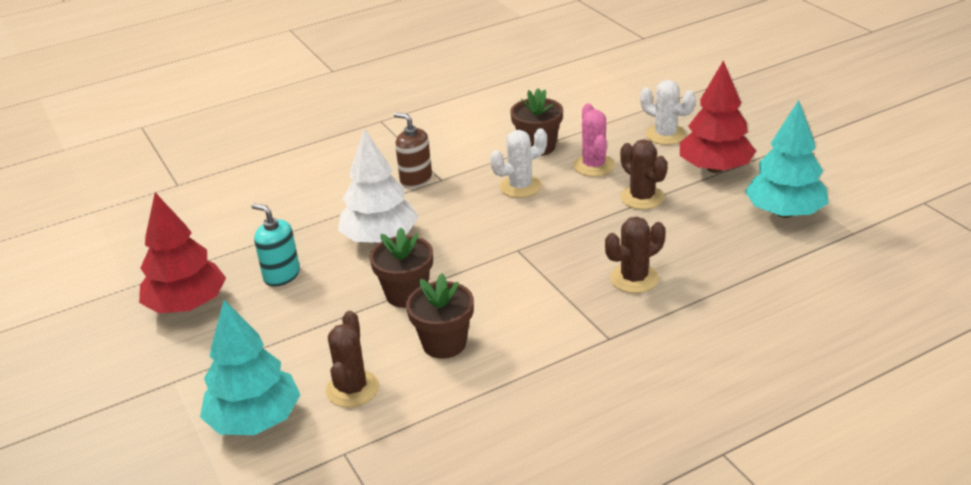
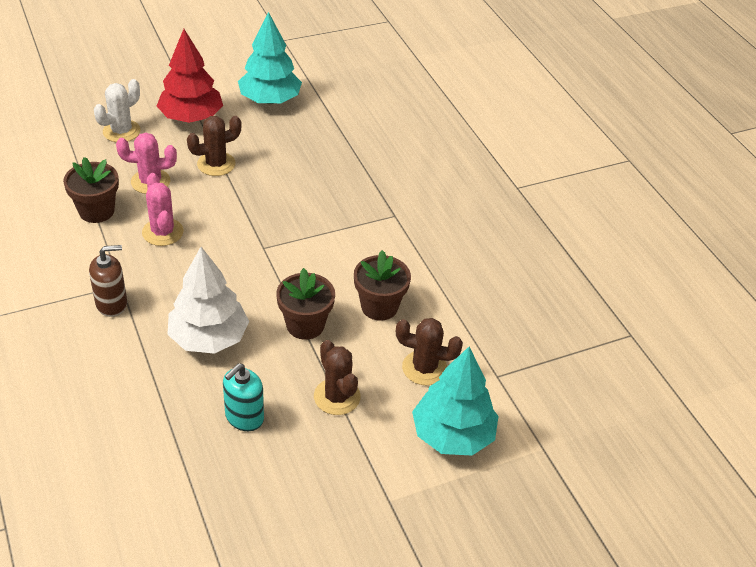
camera: 90 degrees left, 10 degrees up
red tree [139,192,226,313] -> none
brown soap dispenser [394,113,432,188] -> brown soap dispenser turned 150 degrees counterclockwise [89,245,127,317]
white cactus [490,128,547,198] -> pink cactus [142,173,184,246]
brown cactus [605,217,666,293] -> brown cactus moved to [314,340,361,415]

